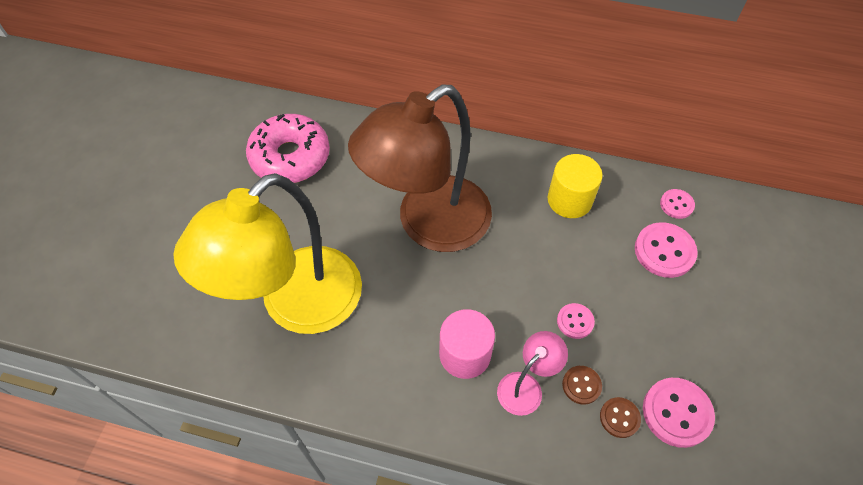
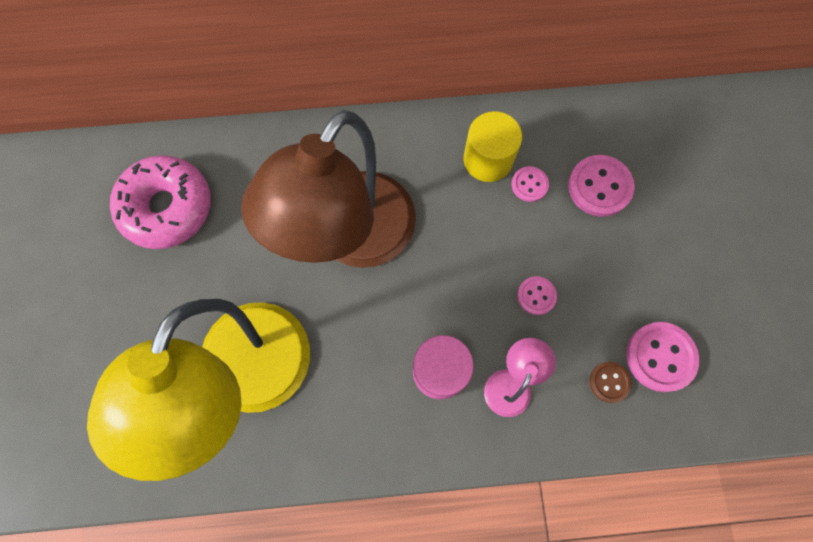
camera: 20 degrees left, 15 degrees up
brown button [562,366,602,405] -> none
pink button [660,189,695,219] -> pink button moved to [512,166,549,202]

